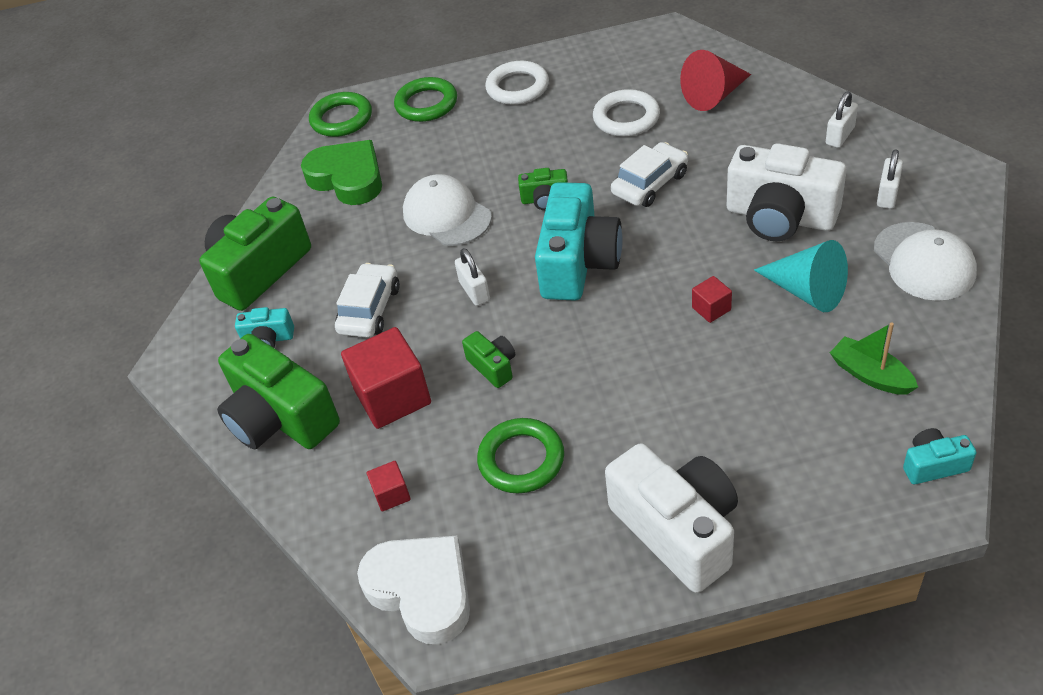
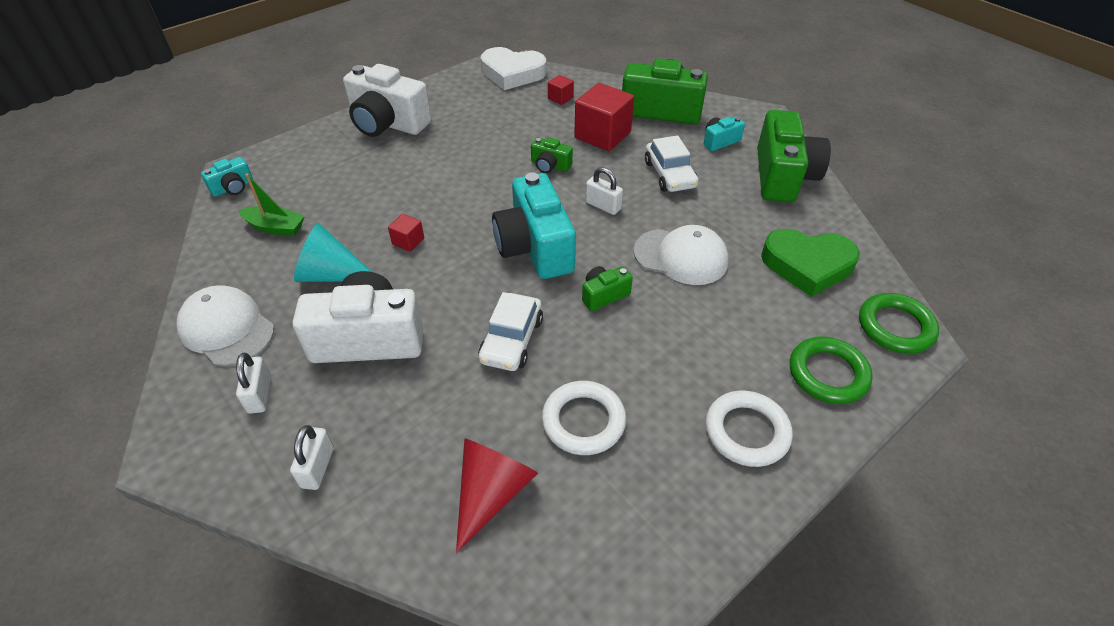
camera: 145 degrees right, 0 degrees up
green ring [477,418,564,493] -> none

